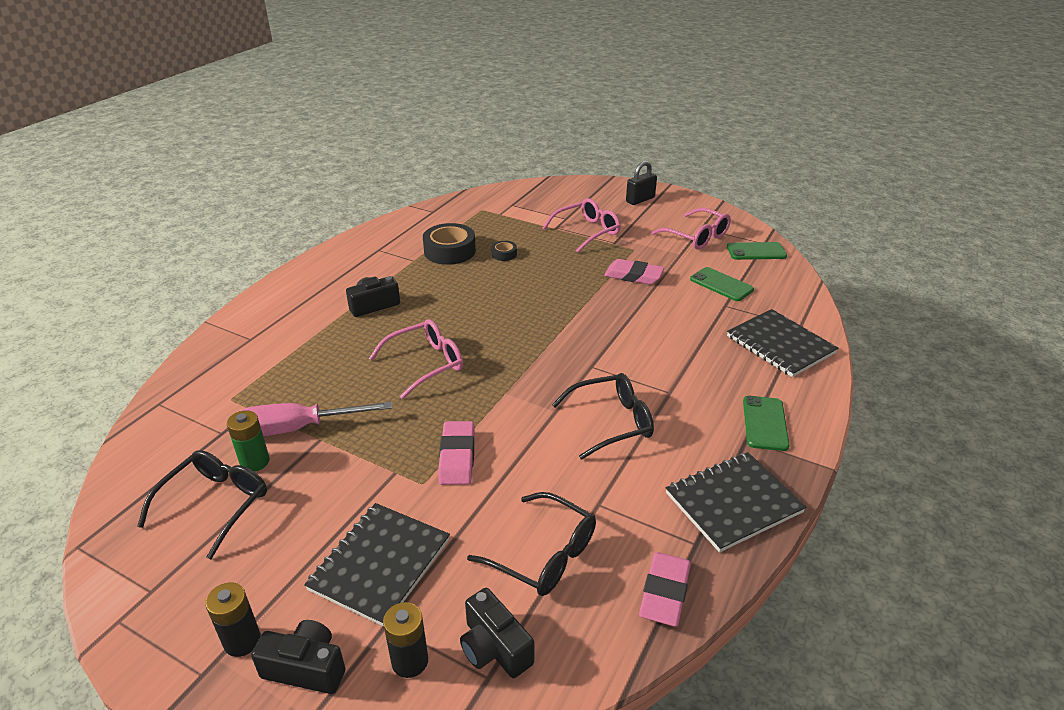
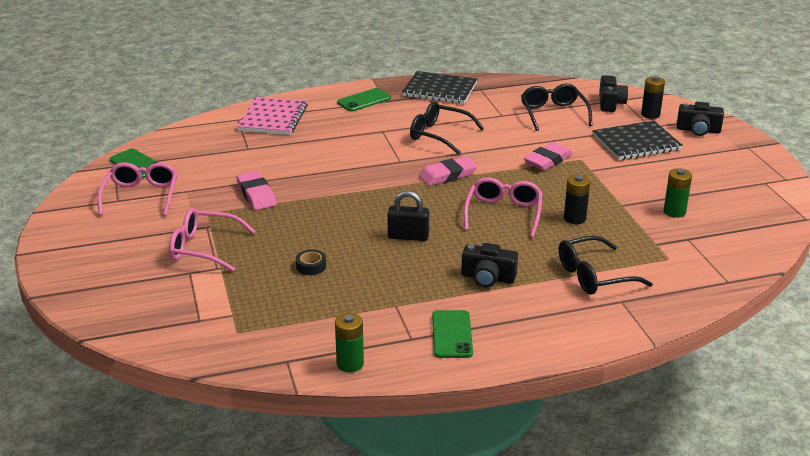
camera: 135 degrees left, 5 degrees down
black glasses [137,450,267,559] -> black glasses moved to [559,236,653,295]
black battery [205,583,261,657] -> black battery moved to [564,175,590,224]
pink screwdriver [241,402,392,436] -> none
black camera [251,620,346,694] -> black camera turned 45 degrees counterclockwise [677,102,724,136]
pink glasses [369,319,463,399] -> pink glasses turned 90 degrees clockwise [464,177,542,238]
black tape [423,223,476,265] -> none
black padlock [626,161,657,205] -> black padlock moved to [388,191,429,241]
pink eraser [639,552,691,627] -> pink eraser moved to [419,156,477,186]
green phone [690,267,754,301] -> green phone moved to [432,310,473,358]
black notebook [727,309,838,377] -> pink notebook [237,97,308,135]
none -> green battery [335,313,364,372]

